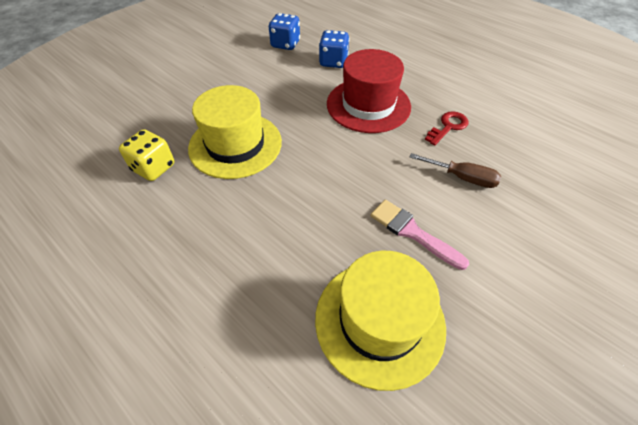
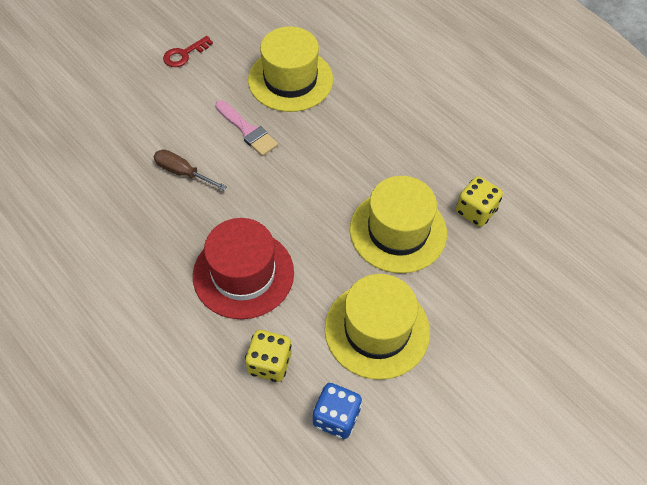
camera: 175 degrees left, 5 degrees up
blue dice [319,30,349,68] -> yellow dice [245,330,292,382]
red key [425,111,469,146] -> red key moved to [163,36,213,67]
none -> yellow hat [325,274,430,380]

